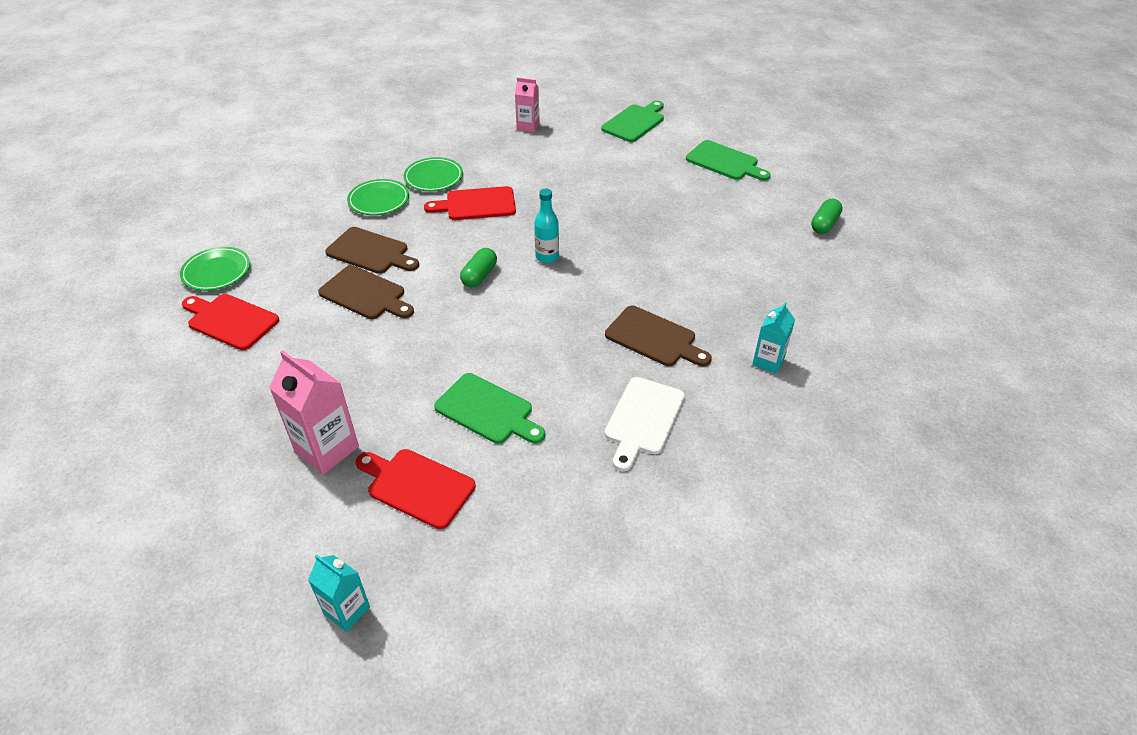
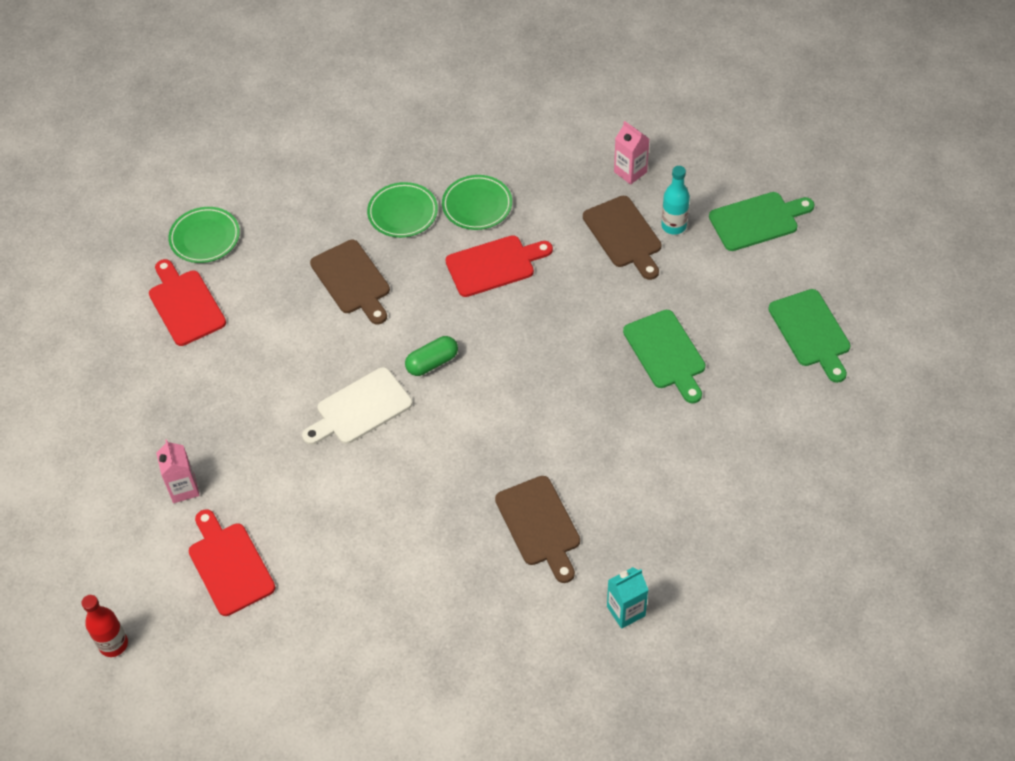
camera: 35 degrees right, 10 degrees up
pink carton [269,350,359,475] -> pink carton [156,439,200,503], size x0.61
turquoise carton [308,555,370,632] -> red bottle [81,595,128,657]
brown cutting board [318,265,414,319] -> brown cutting board moved to [583,196,662,280]
red cutting board [424,186,516,220] -> red cutting board turned 135 degrees clockwise [445,235,553,297]
green cutting board [434,373,545,444] -> green cutting board moved to [623,310,706,403]
turquoise bottle [534,189,559,263] -> turquoise bottle moved to [661,166,690,235]
white cutting board [605,377,685,471] -> white cutting board moved to [302,367,412,445]
green capsule [811,199,842,234] -> none

